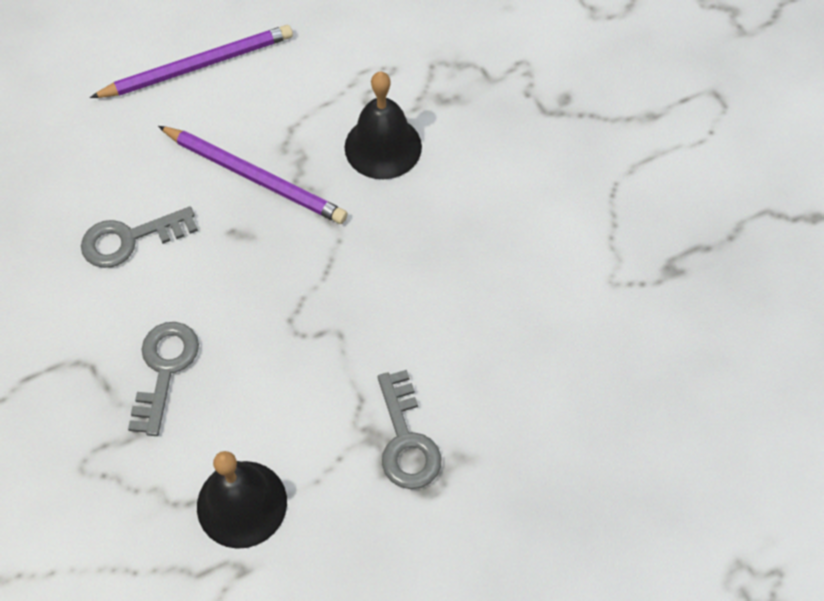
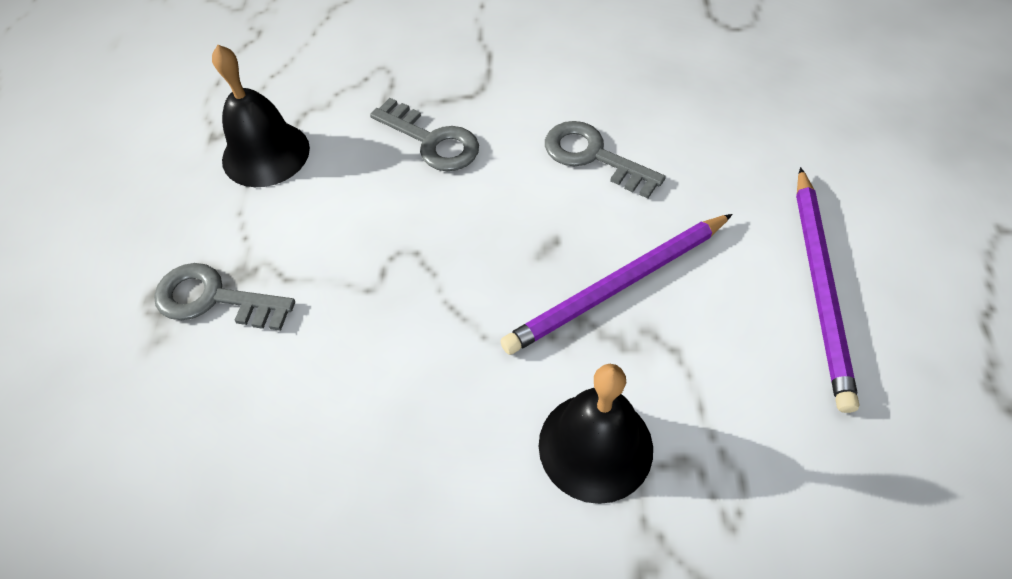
camera: 120 degrees right, 5 degrees down
grey key [81,207,198,268] -> grey key turned 60 degrees counterclockwise [545,121,666,198]

